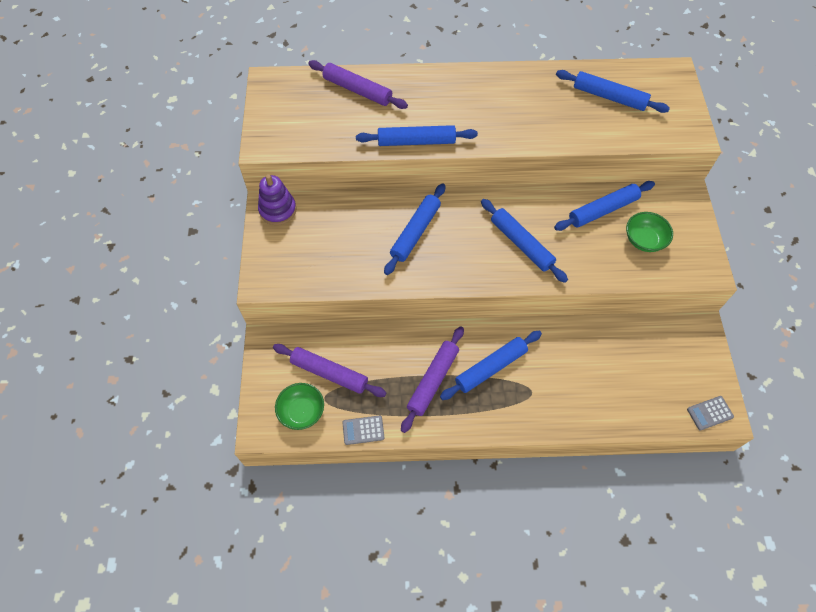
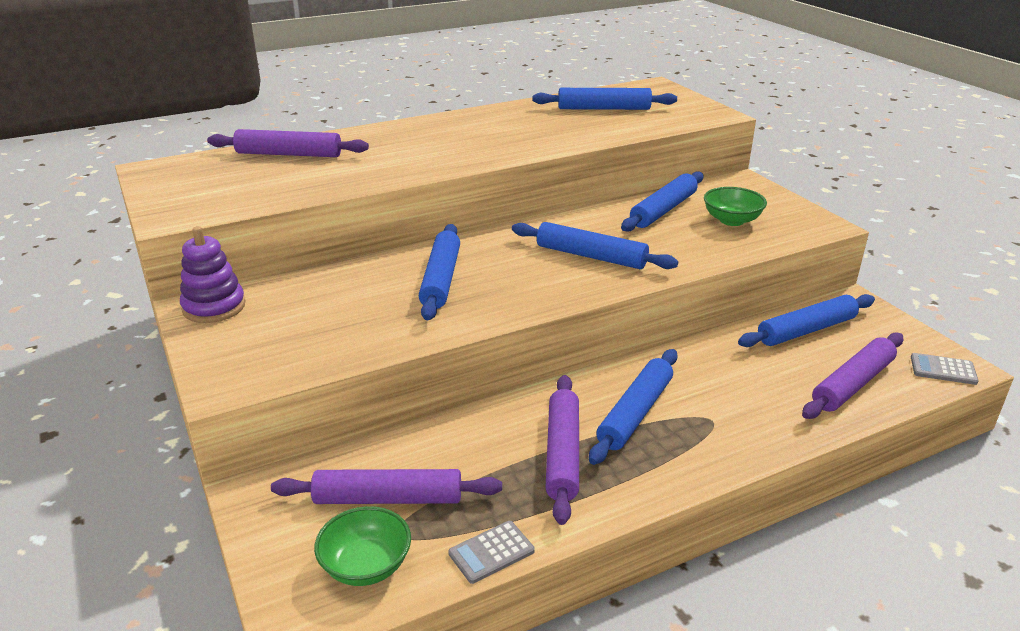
camera: 25 degrees left, 30 degrees down
blue rolling pin [356,125,478,146] -> blue rolling pin moved to [738,294,875,347]
grey calculator [687,396,734,431] -> grey calculator turned 60 degrees clockwise [911,353,978,385]
none -> purple rolling pin [802,332,903,419]

